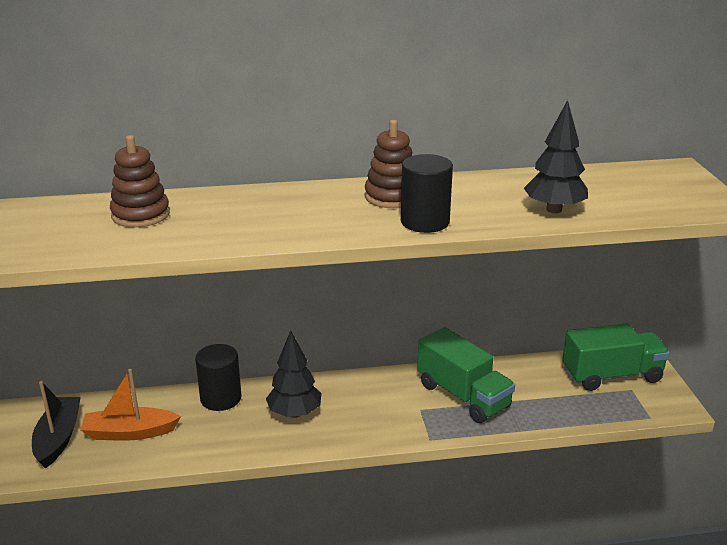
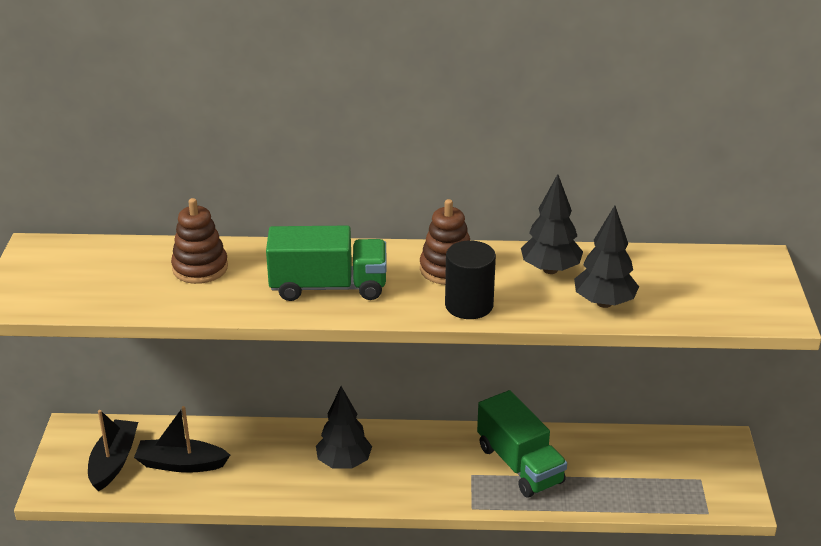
camera: 10 degrees right, 5 degrees up
orange boat [80,369,181,441] -> black boat [134,406,230,473]
black cylinder [195,344,241,411] -> none
green truck [562,323,670,391] -> green truck moved to [266,226,386,301]
none -> black tree [521,174,583,274]

